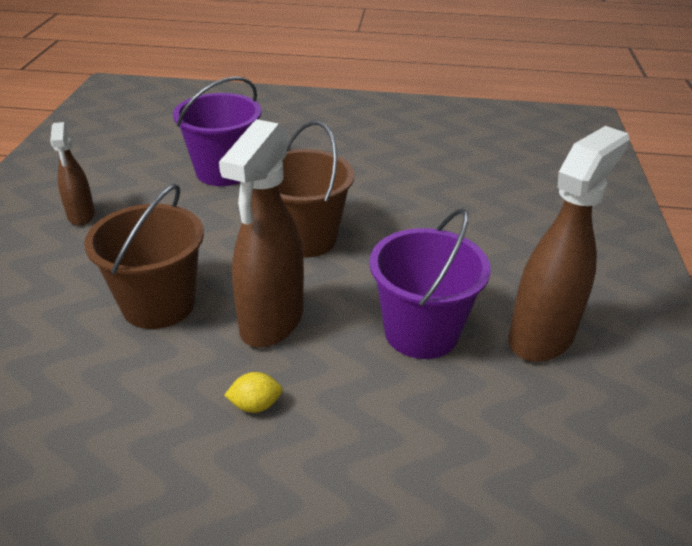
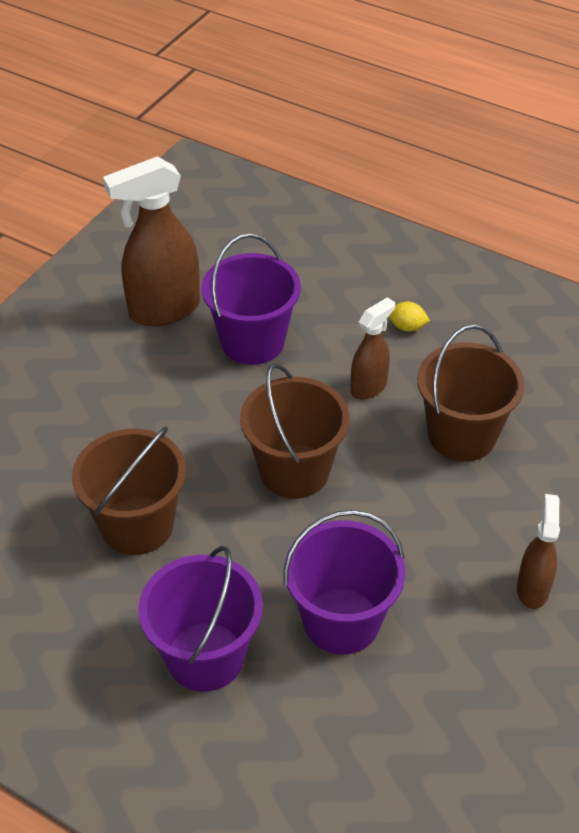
camera: 155 degrees left, 10 degrees up
brown spray bottle [219,119,304,347] -> brown spray bottle [351,297,395,400], size x0.56
none -> brown bucket [72,426,186,555]
none -> purple bucket [138,546,263,692]

